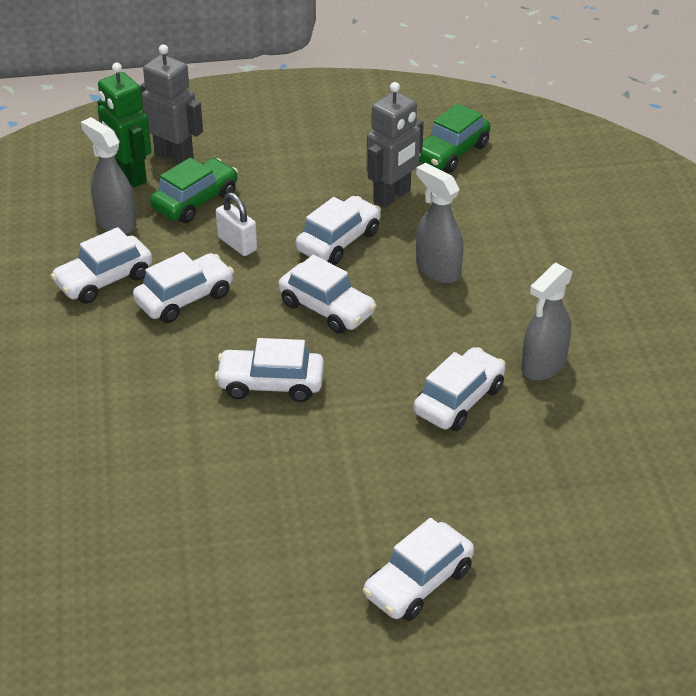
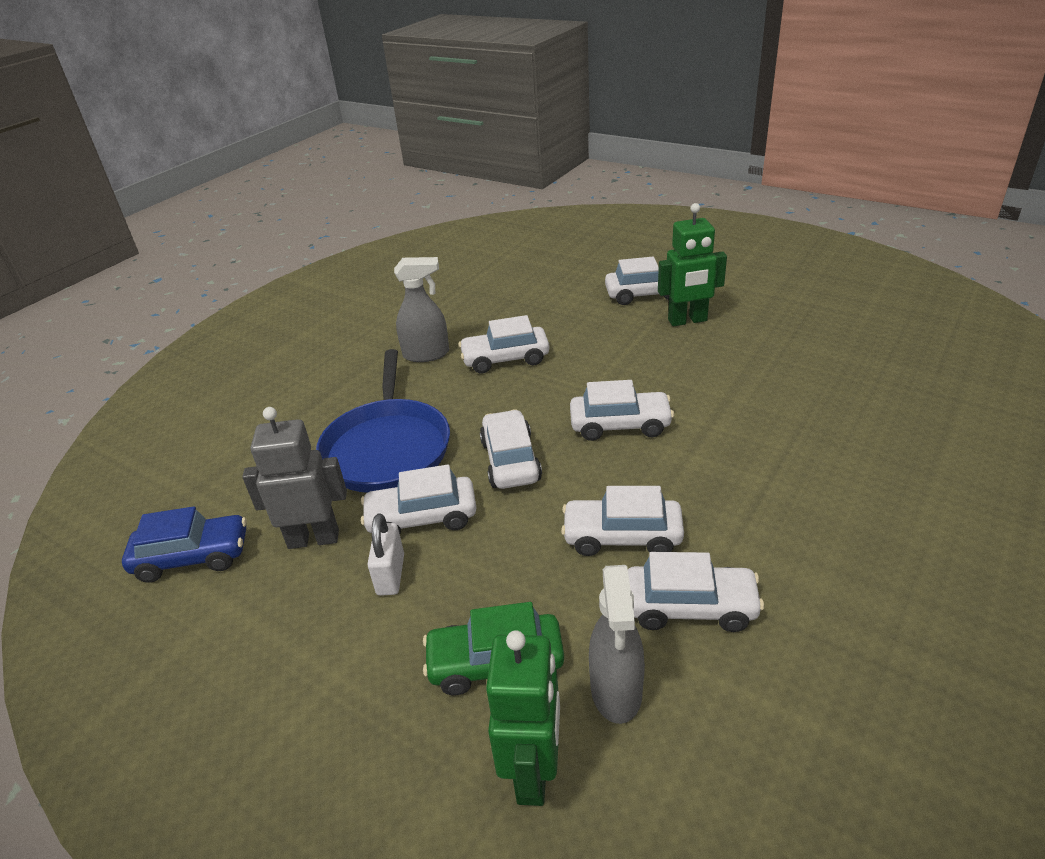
camera: 135 degrees left, 5 degrees down
grey robot [140,44,203,164] -> none
white car [215,338,324,402] -> white car turned 45 degrees counterclockwise [570,380,674,441]
white padlock [216,193,257,256] -> white padlock moved to [367,513,404,596]
grey spray bottle [416,162,463,283] -> blue pan [316,349,450,493]
green car [419,103,491,173] -> blue car [122,506,247,583]
none -> green robot [658,203,727,326]

